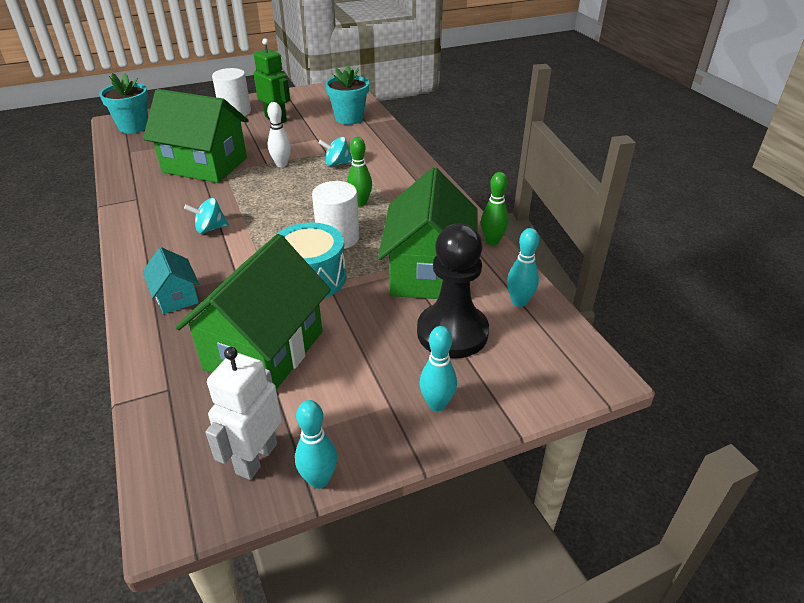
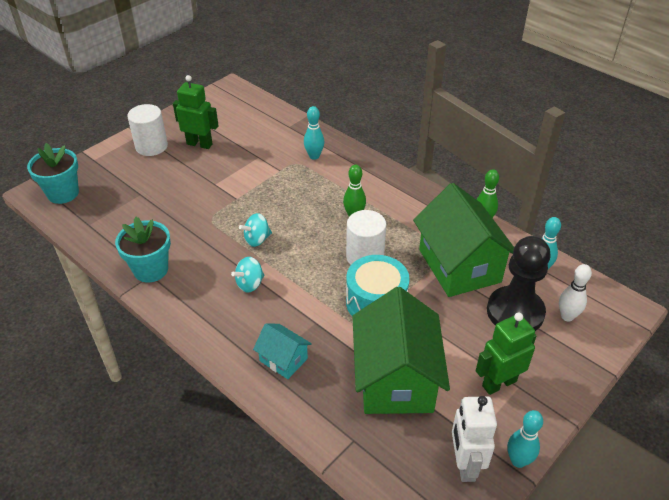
camera: 25 degrees left, 5 degrees up
green house [143,89,248,183] -> none
white bowling pin [267,102,291,167] -> white bowling pin moved to [559,264,592,322]
turquoise spinning top [319,137,353,166] -> turquoise spinning top moved to [239,213,272,247]
turquoise flower pot [325,66,369,125] -> turquoise flower pot moved to [115,216,171,282]
turquoise bowling pin [419,326,457,411] -> turquoise bowling pin moved to [304,106,324,160]
none -> green robot [476,312,536,395]

